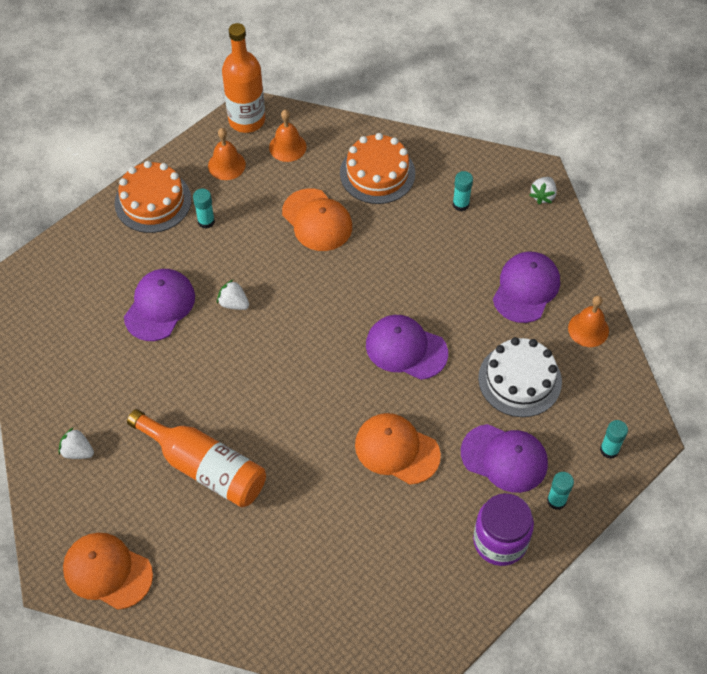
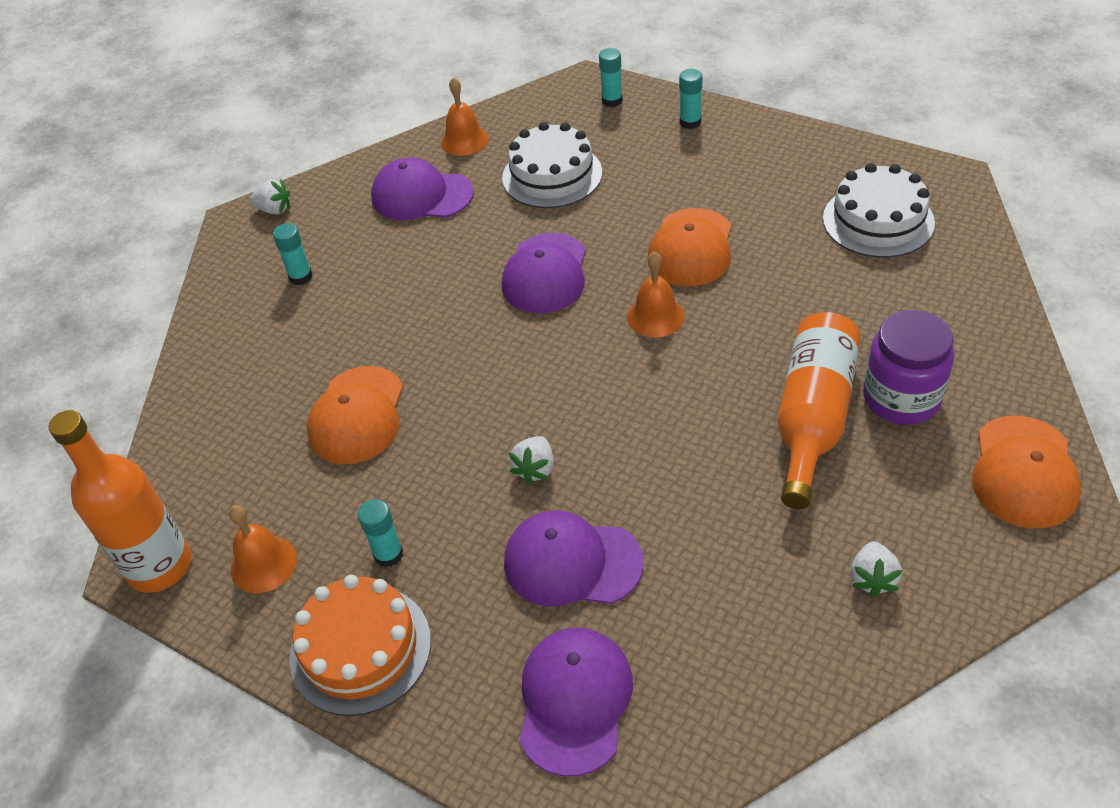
camera: 100 degrees left, 10 degrees down
orange bell [269,110,306,162] -> orange bell moved to [627,251,685,338]
orange cap [282,188,352,251] -> orange cap turned 150 degrees clockwise [307,366,403,464]
orange cake [340,133,415,204] -> none
purple cap [461,424,548,493] -> purple cap moved to [519,628,633,777]
purple jar [473,493,534,566] -> purple jar moved to [863,310,955,425]
none -> white cake [823,163,935,258]

